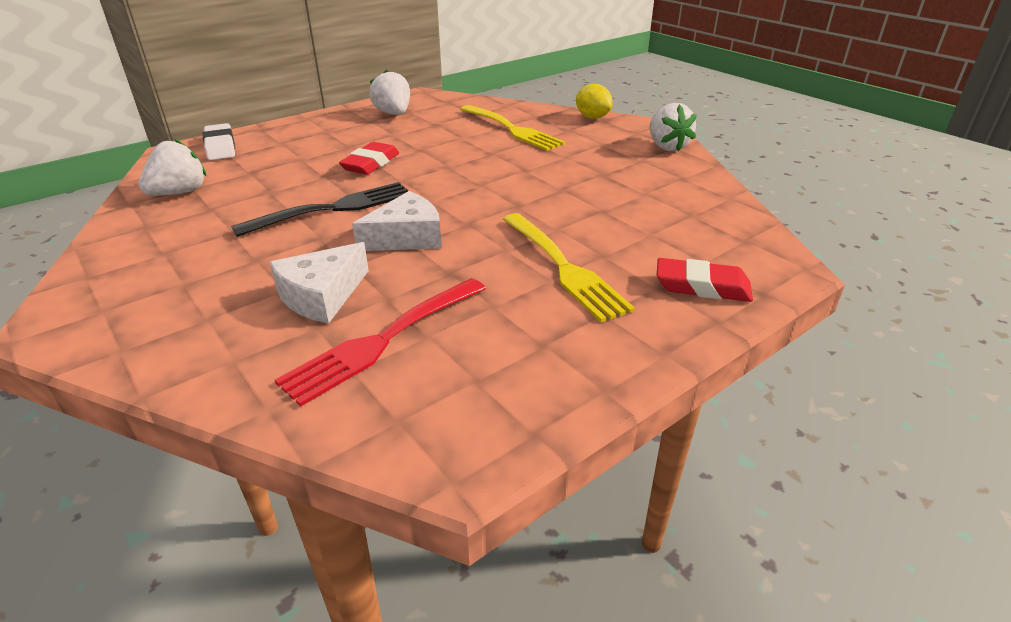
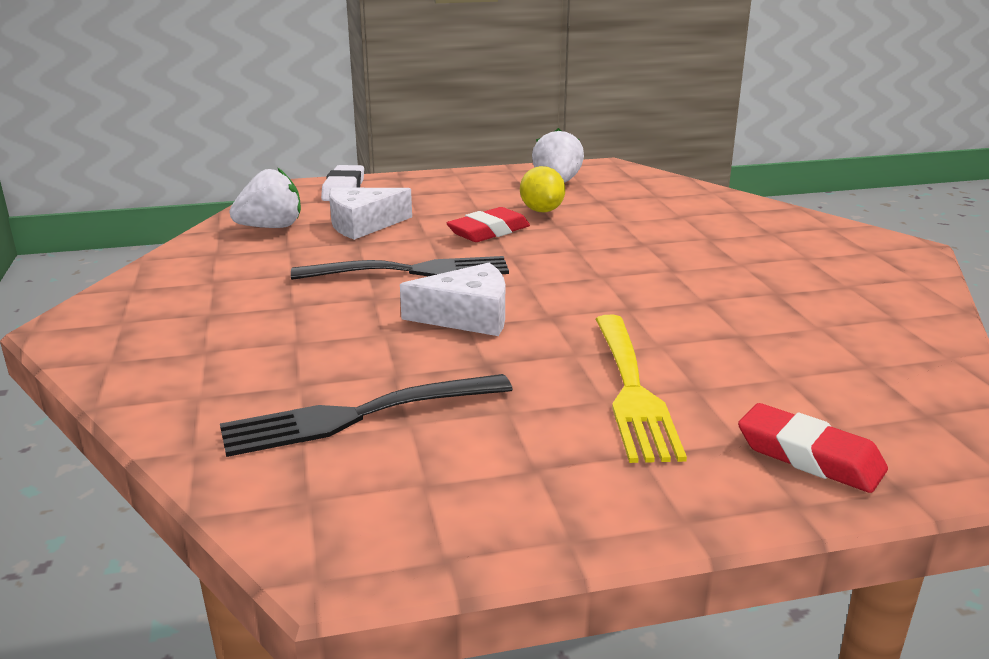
camera: 25 degrees right, 10 degrees down
white cheese [270,242,369,324] -> white cheese moved to [329,187,412,240]
red fork [275,278,486,407] -> black fork [220,374,513,457]
yellow fork [460,105,566,151] -> none
yellow lemon [576,84,613,119] -> yellow lemon moved to [520,166,565,212]
white strawberry [649,103,697,151] -> none

